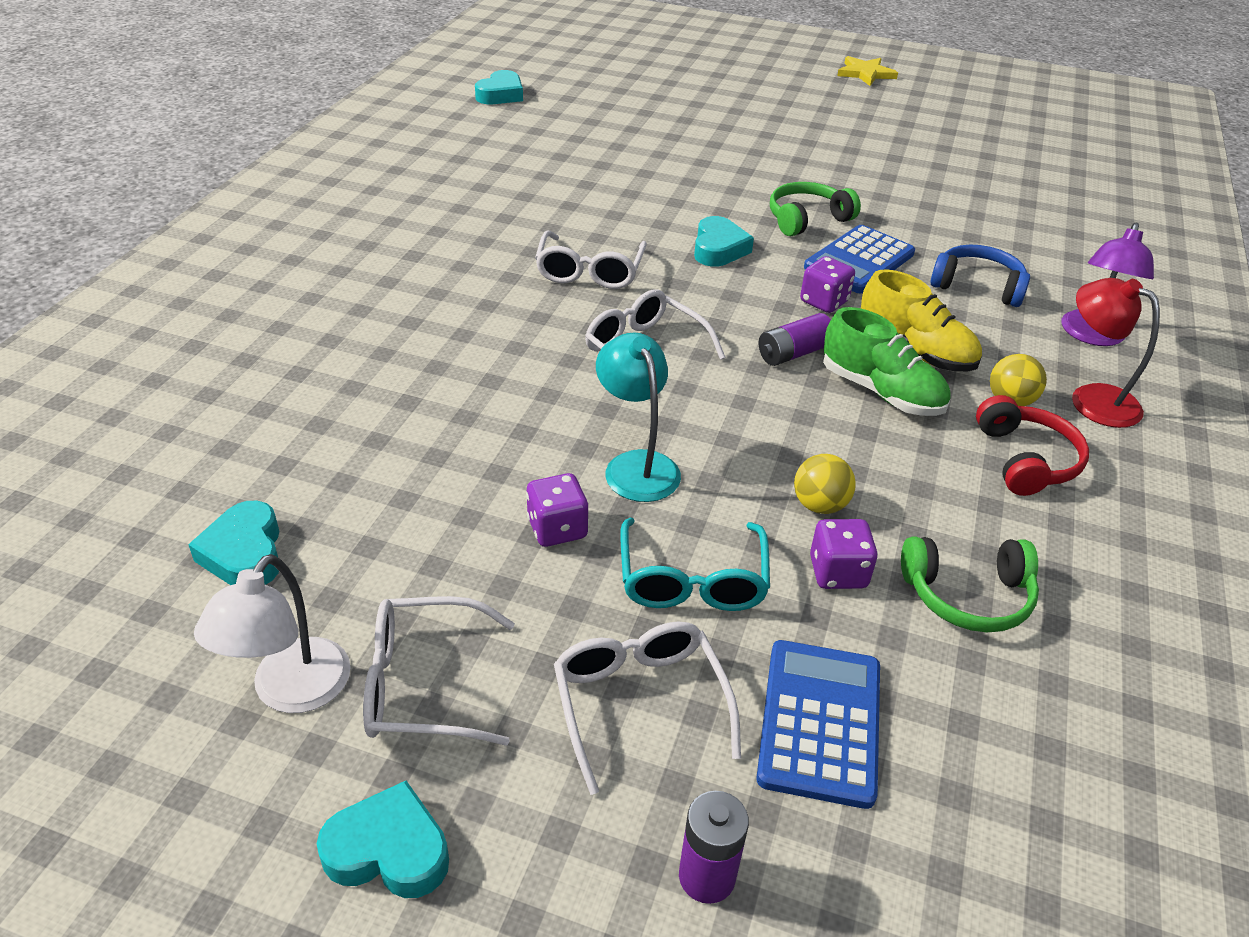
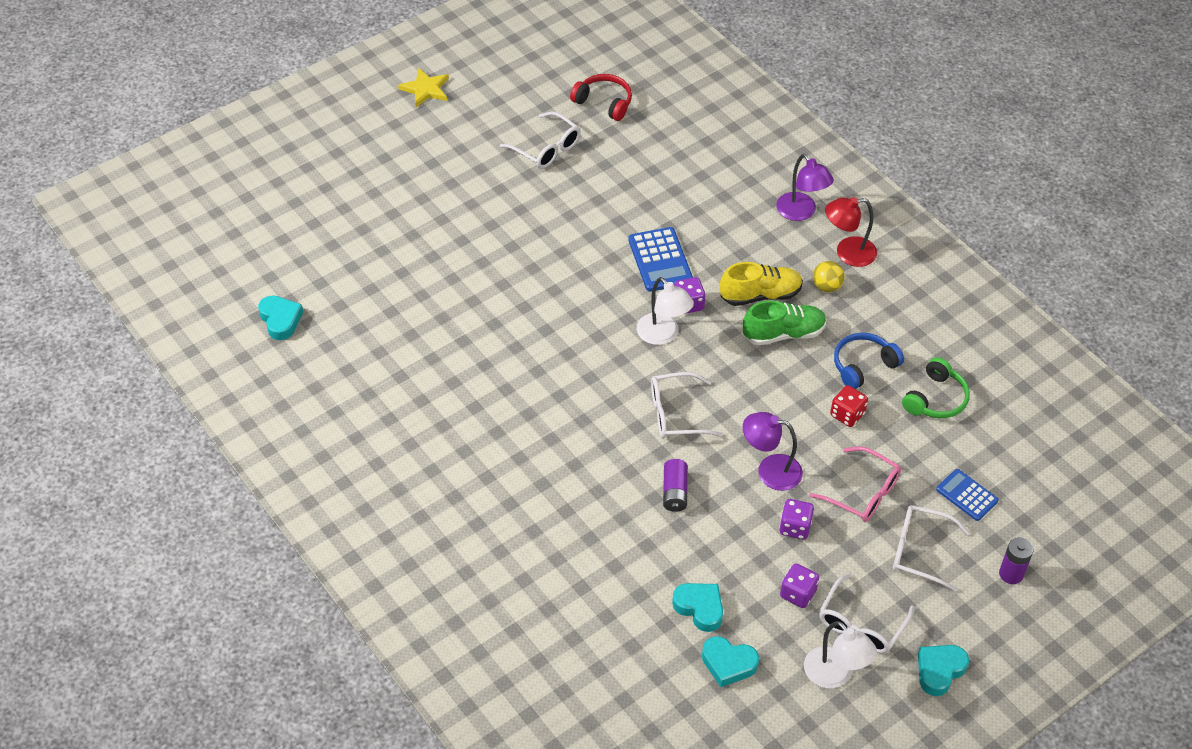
camera: 55 degrees left, 10 degrees up
white glasses [535,231,647,289] -> white glasses moved to [500,111,581,169]
turquoise lamp [596,333,681,502] -> purple lamp [742,412,803,491]
turquoise glasses [620,518,770,611] -> pink glasses [809,446,901,522]
turquoise heart [694,216,754,266] -> turquoise heart moved to [672,583,723,632]
blue calculator [756,640,880,809] -> blue calculator [936,469,999,521], size x0.66
purple battery [759,313,831,366] -> purple battery moved to [663,459,688,512]
green headphones [770,182,861,236] -> none
yellow ball [794,454,856,514] -> red dice [830,385,868,427]
purple dice [810,519,878,589] -> purple dice moved to [780,564,819,608]
blue headphones [930,244,1030,307] -> blue headphones moved to [834,333,904,389]
red headphones [976,395,1089,496] -> red headphones moved to [570,74,632,121]
none -> white lamp [637,277,694,345]

